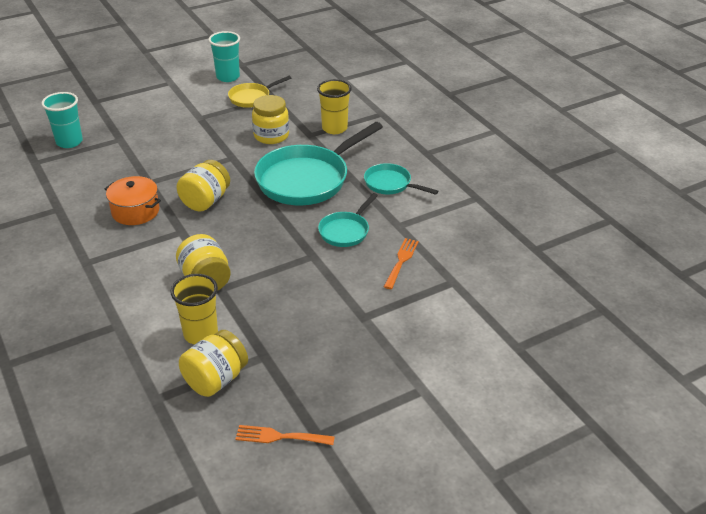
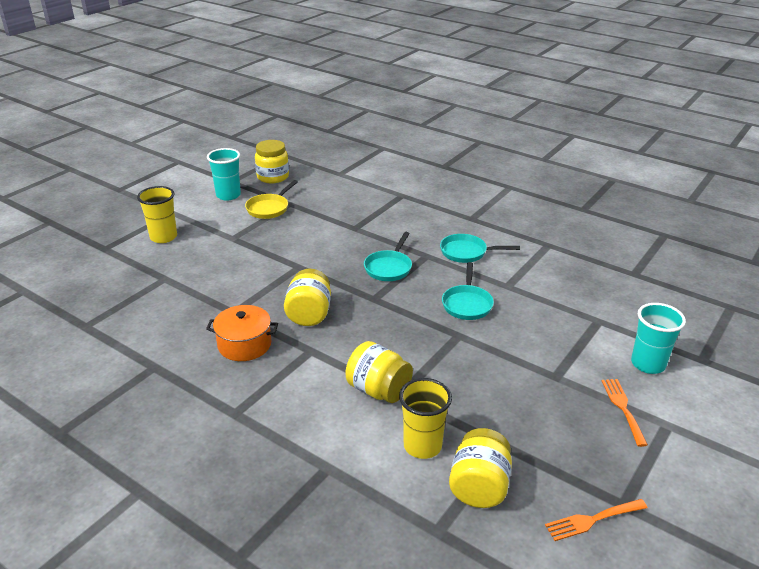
camera: 25 degrees left, 5 degrees down
turquoise cup [41,92,83,148] -> turquoise cup moved to [631,303,686,374]
yellow jar [252,95,289,144] -> yellow jar moved to [255,140,289,183]
turquoise pan [254,122,383,205] -> turquoise pan [364,232,412,281], size x0.51
yellow cup [317,79,352,134] -> yellow cup moved to [137,186,177,243]
orange fork [384,238,419,289] -> orange fork moved to [602,379,648,447]

